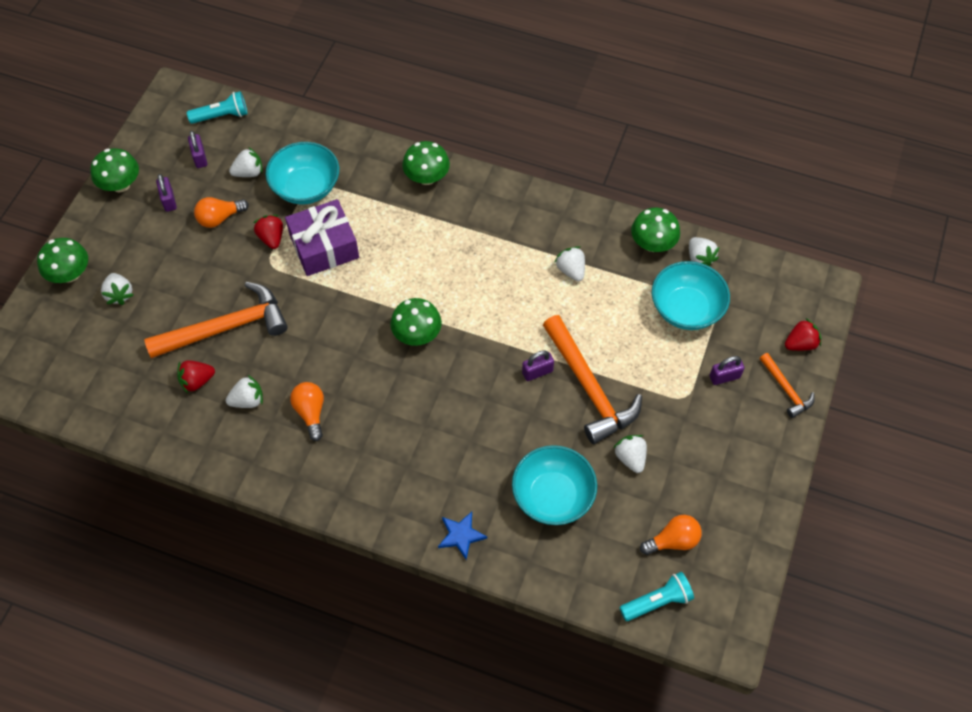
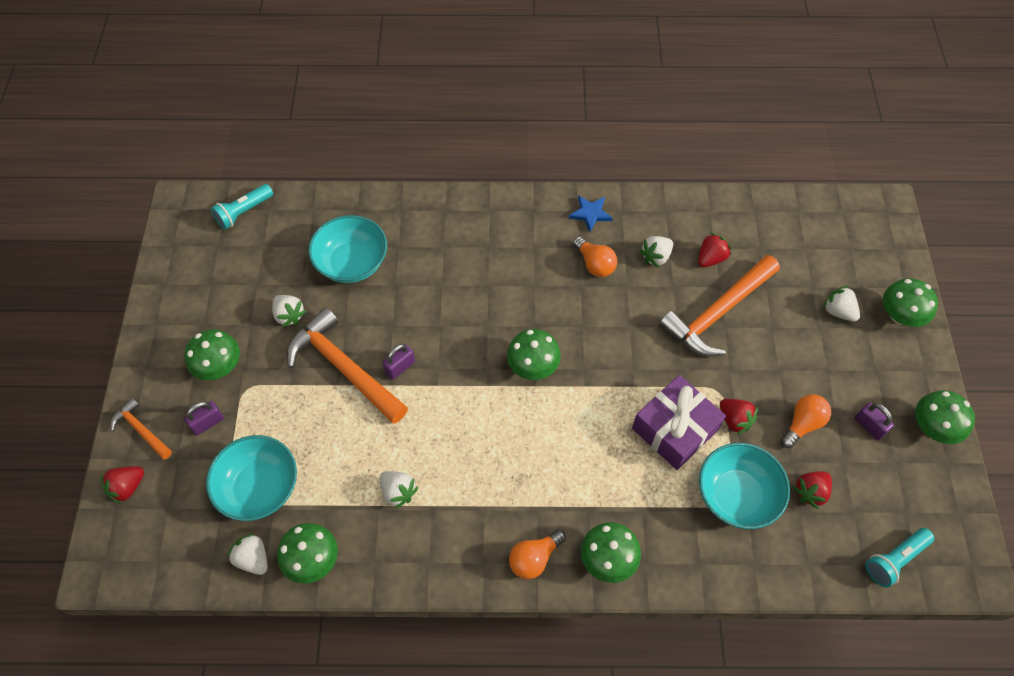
camera: 160 degrees right, 0 degrees up
purple padlock [188,131,207,168] -> none
white strawberry [229,147,263,177] -> red strawberry [793,471,832,509]
blue star [438,512,487,560] -> blue star moved to [569,195,613,232]
orange light bulb [640,515,702,555] -> orange light bulb moved to [509,529,566,579]
none -> green mushroom [185,329,240,380]

